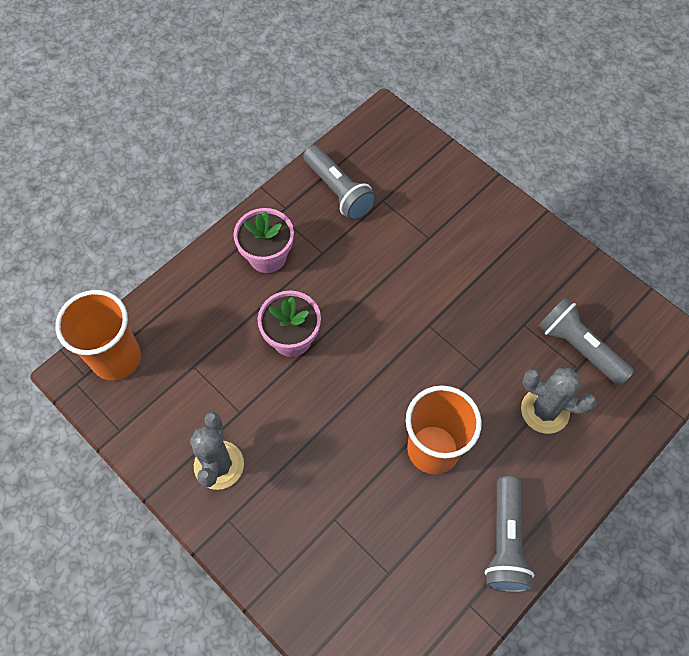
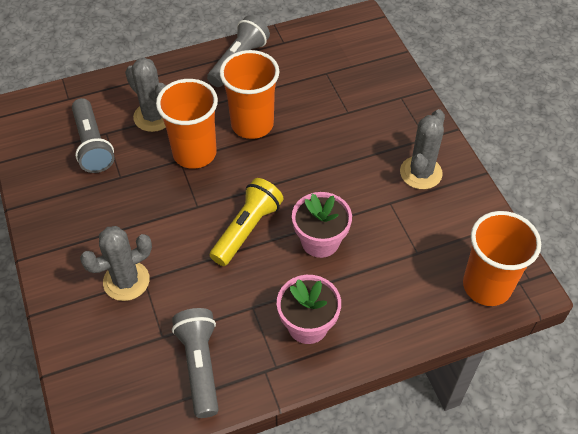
camera: 155 degrees left, 10 degrees down
none -> grey cactus [80,226,152,301]
none -> orange cup [156,79,218,169]
none -> yellow flashlight [210,178,284,266]

